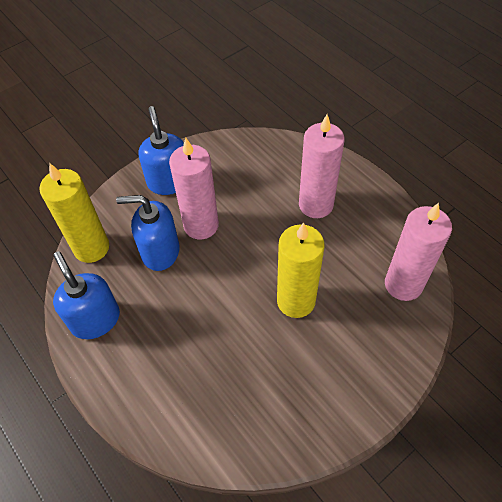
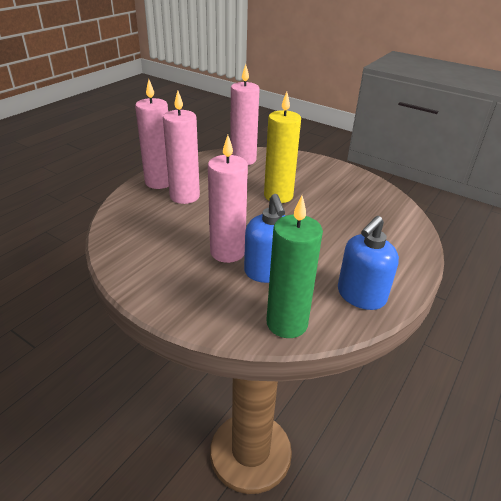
camera: 110 degrees left, 20 degrees down
yellow candle [39,163,109,263] -> green candle [266,196,323,338]
blue soap dispenser [139,106,184,195] -> none
none -> pink candle [135,79,169,189]

